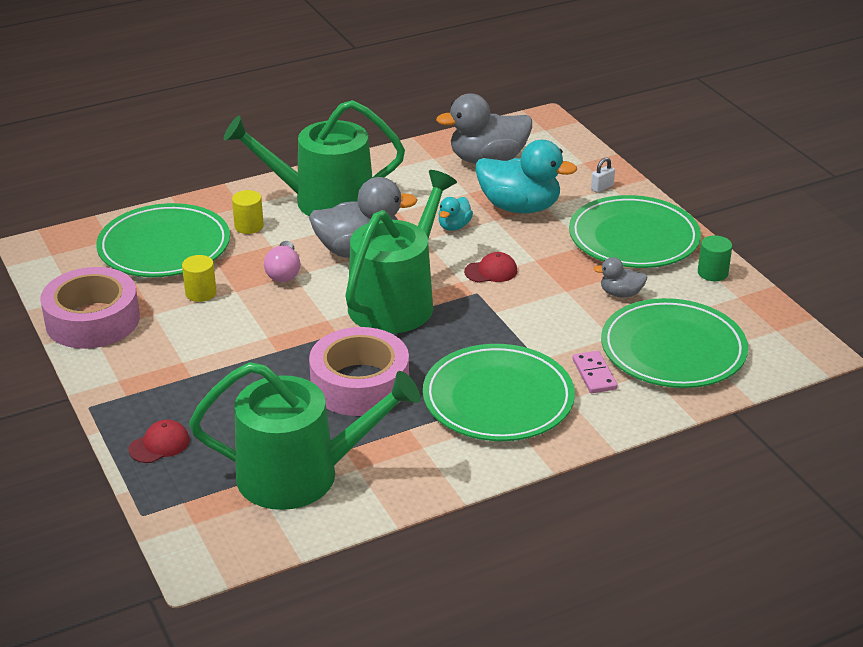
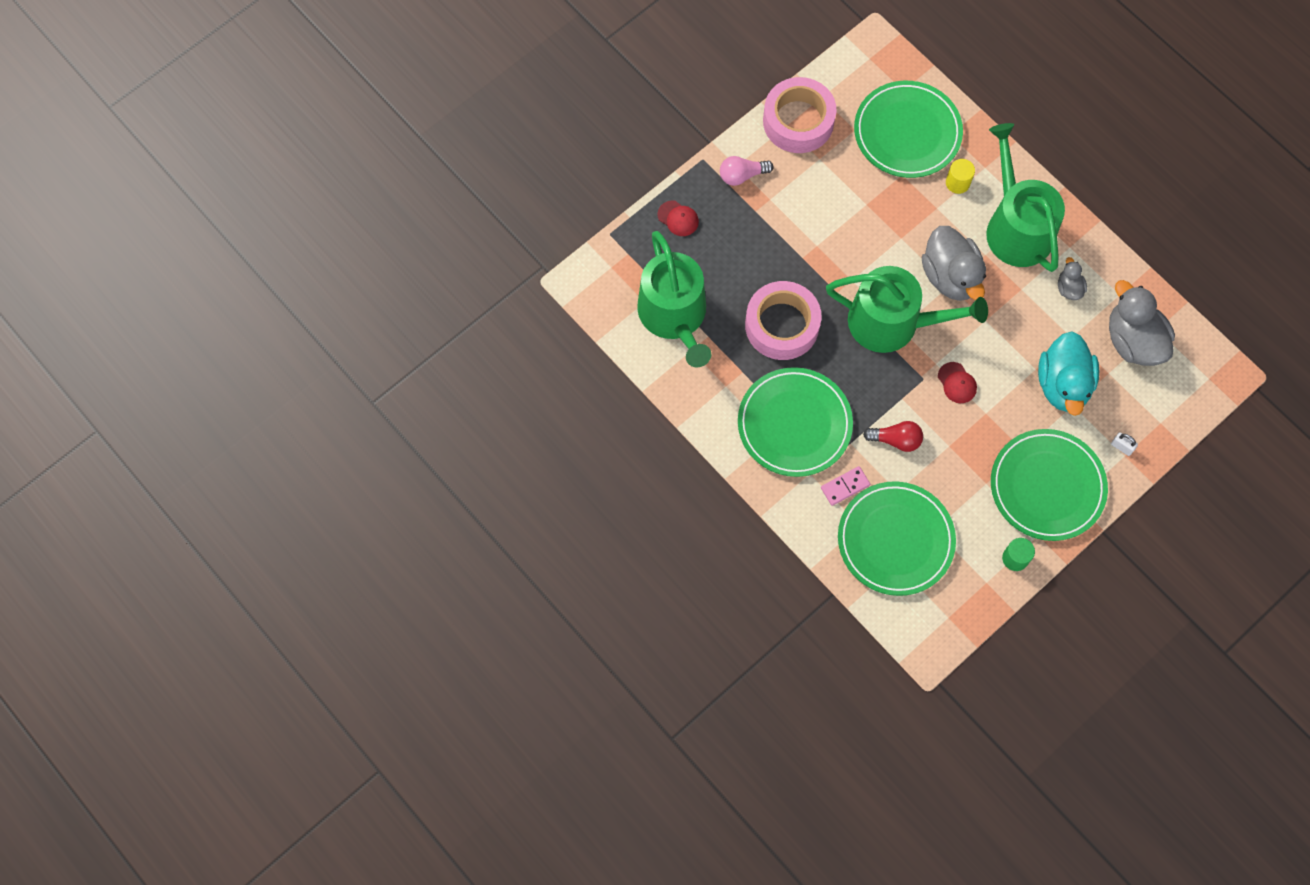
camera: 75 degrees right, 35 degrees up
yellow cylinder [182,255,217,302] -> none
pink light bulb [264,241,301,282] -> pink light bulb moved to [720,156,774,186]
turquoise duck [438,197,473,231] -> none
grey duck [593,257,648,298] -> grey duck moved to [1058,257,1087,300]
none -> red light bulb [863,421,923,452]

